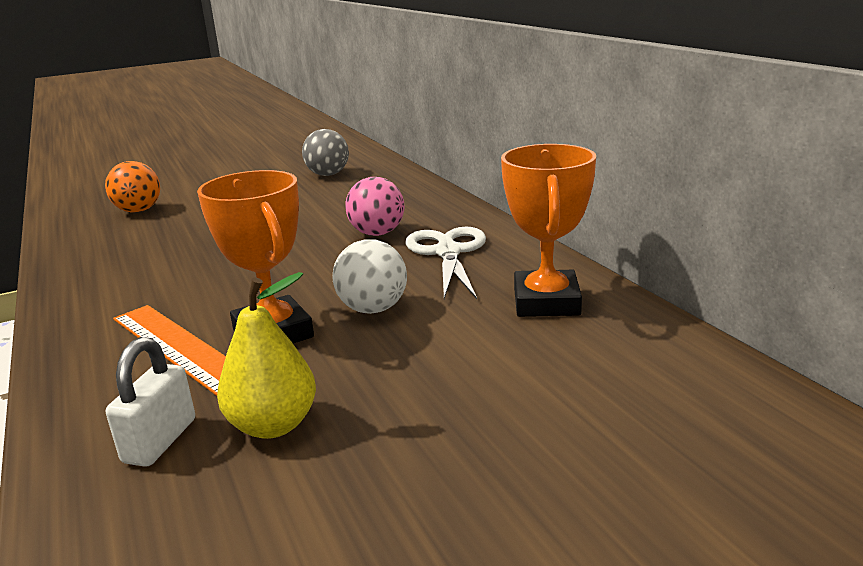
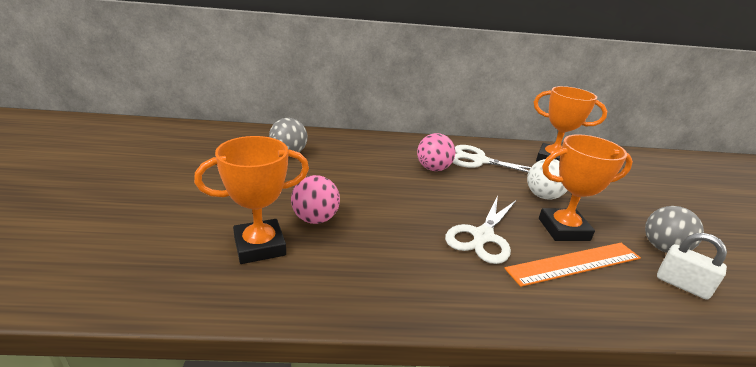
camera: 70 degrees left, 5 degrees up
orange ball [105,161,160,212] -> orange trophy [194,136,309,264]
yellow pear [217,272,316,439] -> grey ball [645,206,704,253]
none -> pink ball [291,175,340,224]
none -> white scissors [445,195,516,264]

